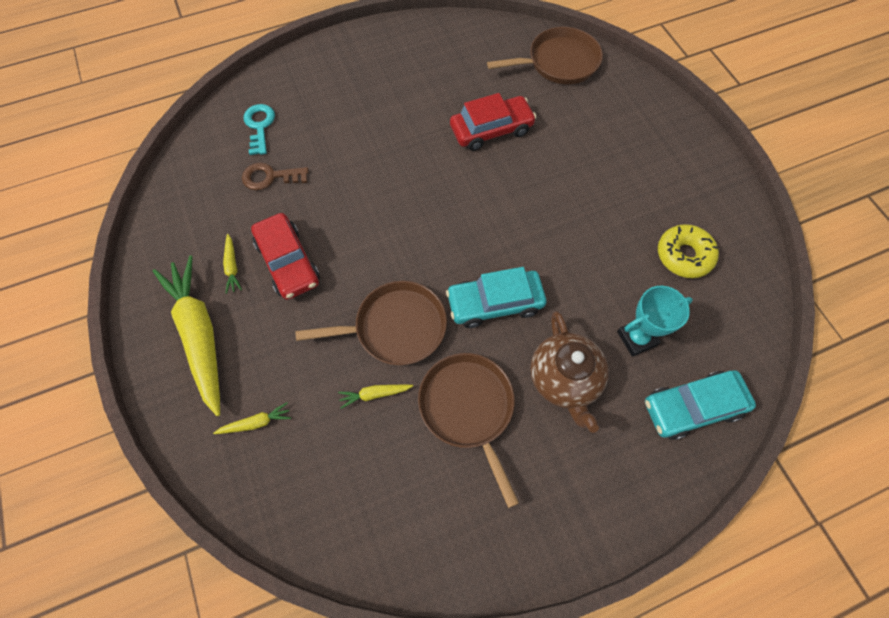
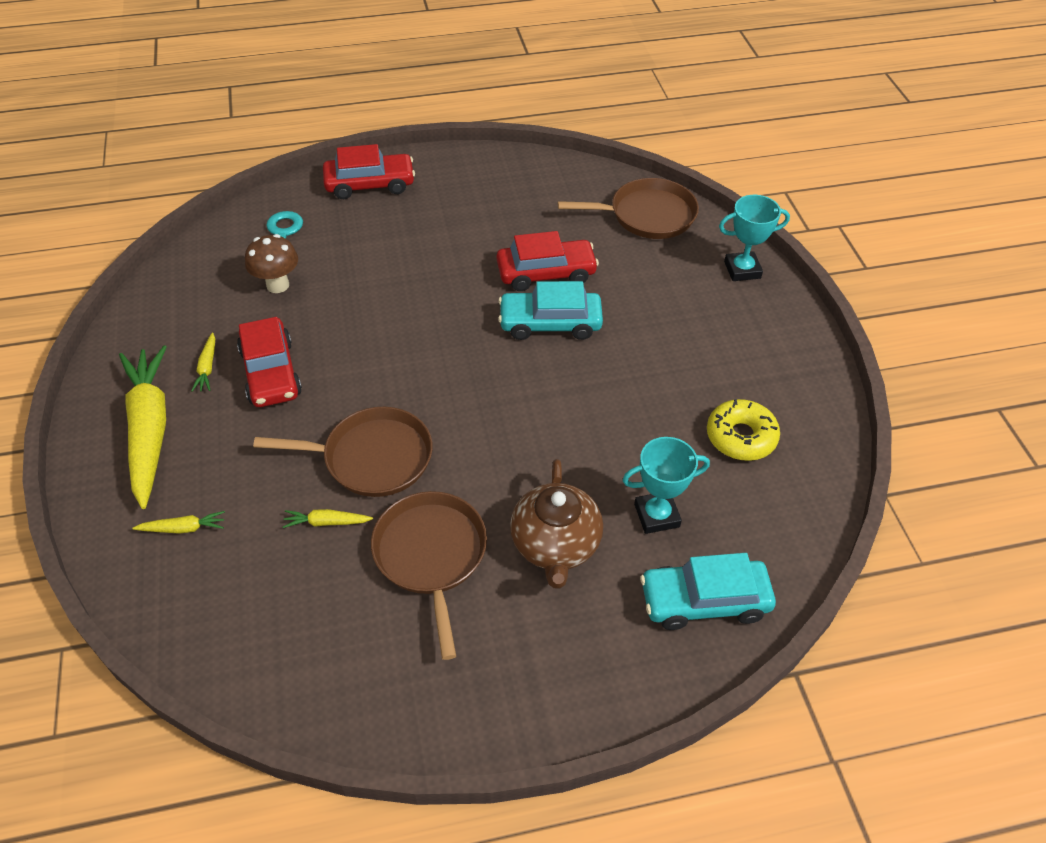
camera: 10 degrees right, 15 degrees down
brown key [242,163,309,190] -> brown mushroom [245,234,298,293]
turquoise car [446,267,546,328] -> turquoise car moved to [498,281,603,340]
none -> red car [323,144,415,199]
none -> turquoise trophy [719,195,790,281]

